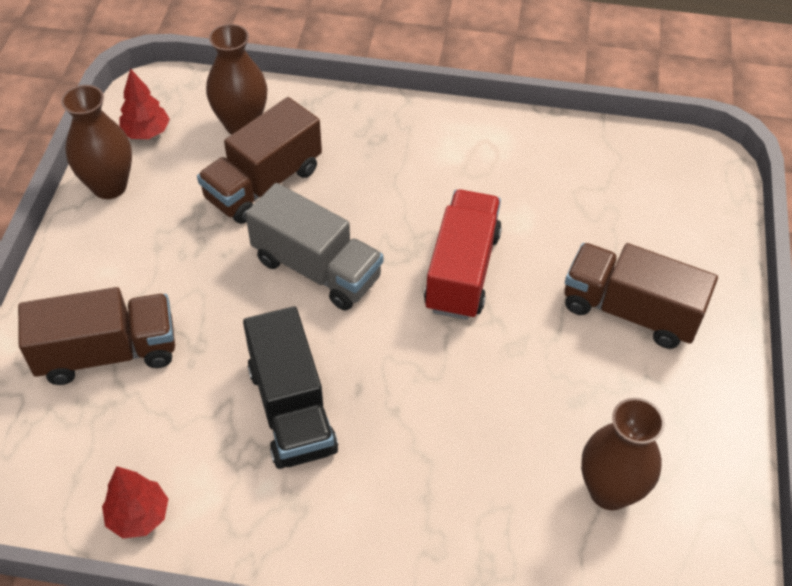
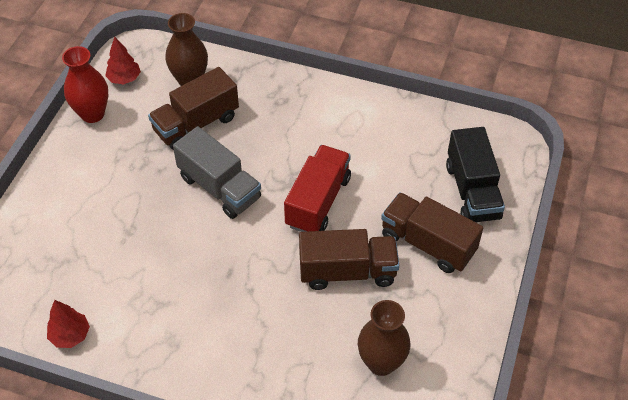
camera: 10 degrees right, 0 degrees up
brown truck [18,287,175,385] -> brown truck moved to [299,229,399,290]
brown vase [61,85,132,199] -> red vase [62,46,109,123]
black truck [243,306,338,469] -> black truck moved to [446,127,505,222]

